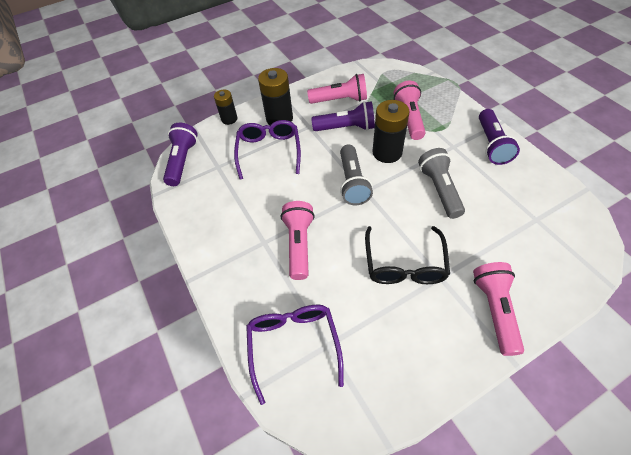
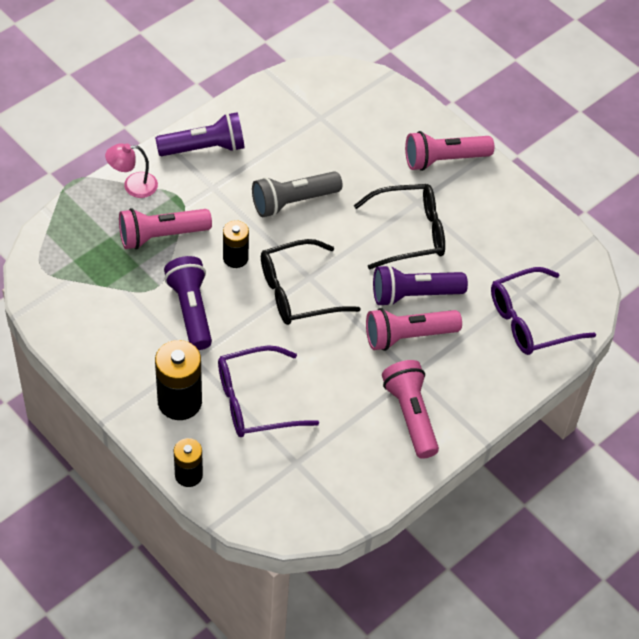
camera: 110 degrees left, 0 degrees up
purple flashlight [163,123,198,186] -> purple flashlight moved to [373,265,468,307]
pink flashlight [307,74,367,104] -> pink flashlight moved to [382,360,439,459]
grey flashlight [340,144,373,205] -> black glasses [261,239,361,325]
black battery [372,100,410,163] -> black battery [223,220,249,268], size x0.61
none -> pink lamp [105,143,158,198]

